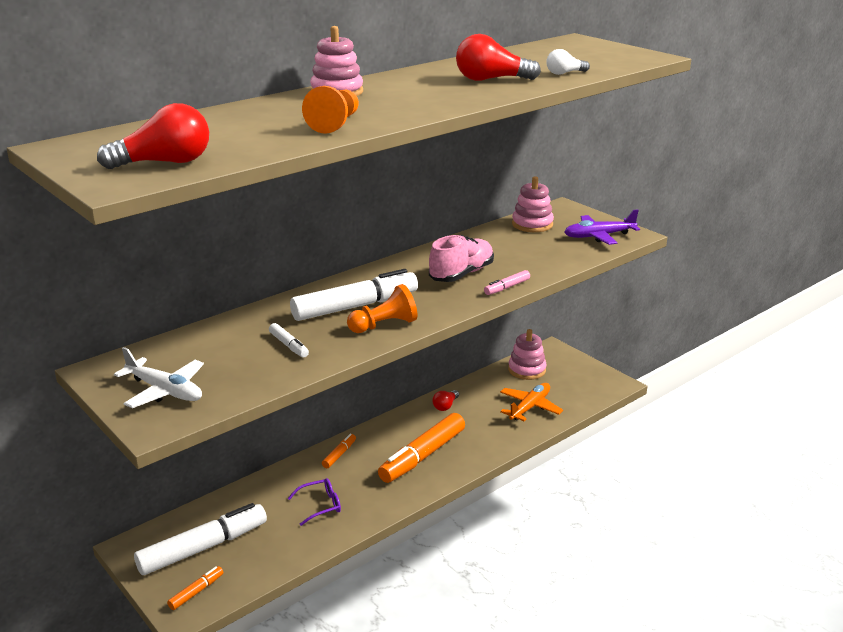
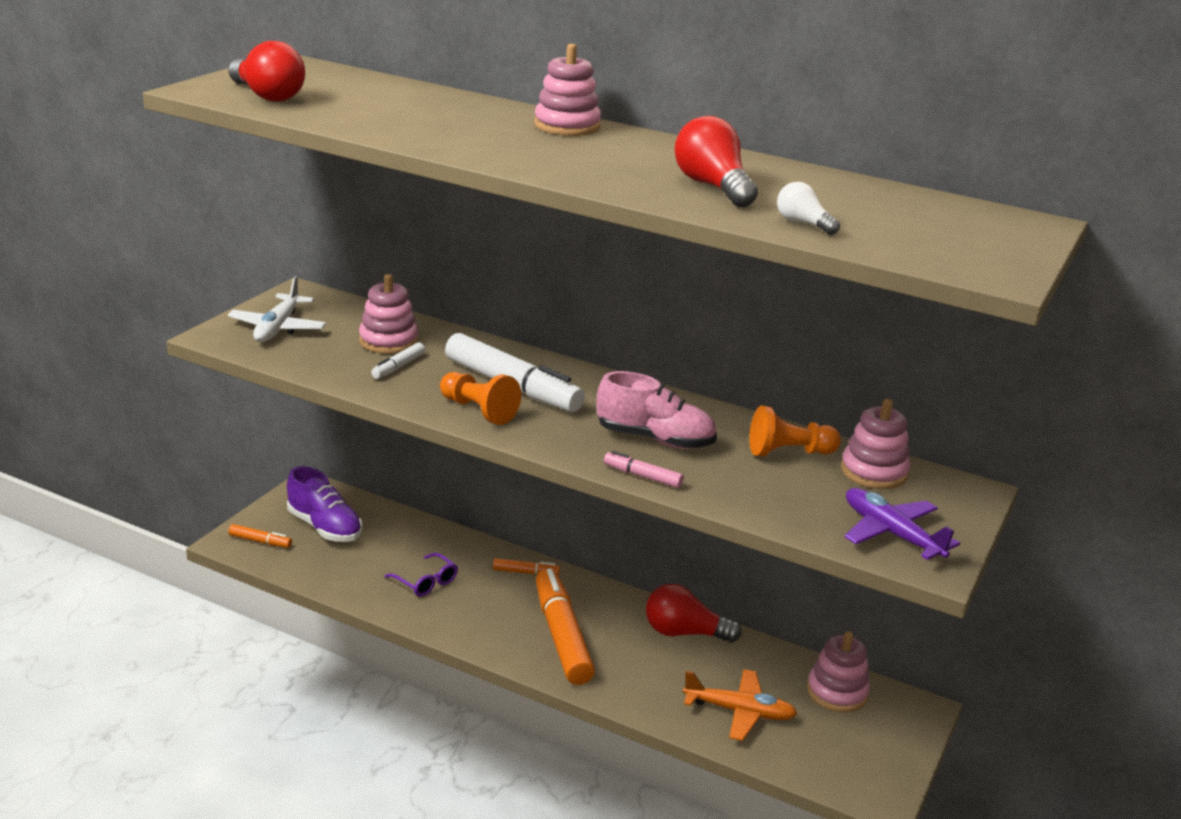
camera: 65 degrees right, 0 degrees up
white marker [134,503,267,575] -> purple shoe [287,466,362,542]
orange pawn [302,86,359,134] -> orange pawn moved to [749,405,841,457]
orange marker [378,413,465,483] -> orange marker turned 60 degrees clockwise [536,568,595,685]
red light bulb [432,390,459,411] -> red light bulb [646,584,742,643], size x1.77
none -> pink stacking toy [359,274,418,354]

